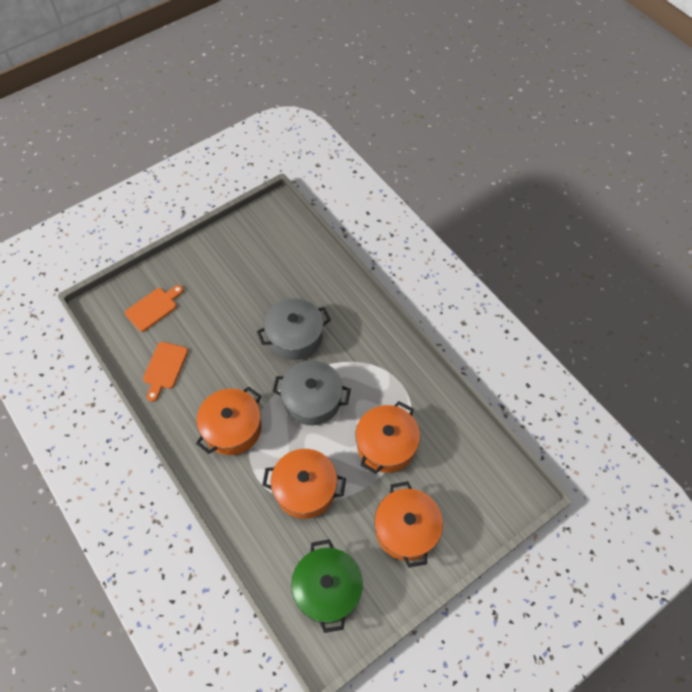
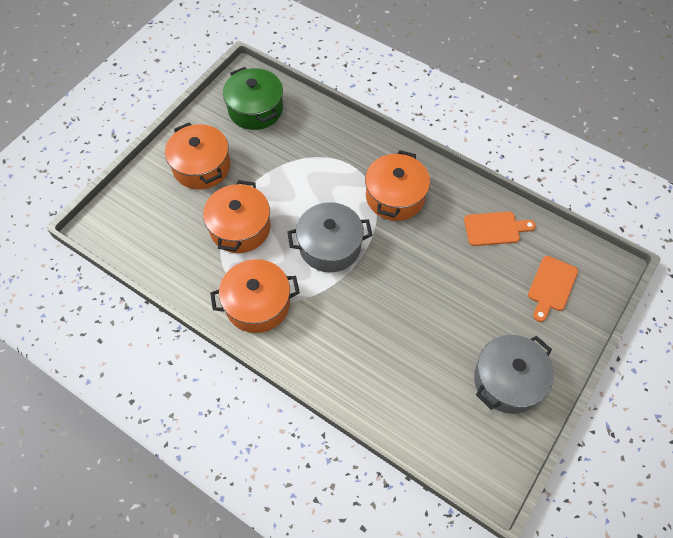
camera: 160 degrees right, 0 degrees up
orange cutting board [143,342,188,402] -> orange cutting board turned 90 degrees clockwise [464,212,536,246]
grey pot [257,298,331,360] -> grey pot moved to [474,335,554,414]
orange pot [262,449,346,519] -> orange pot moved to [210,259,300,333]

